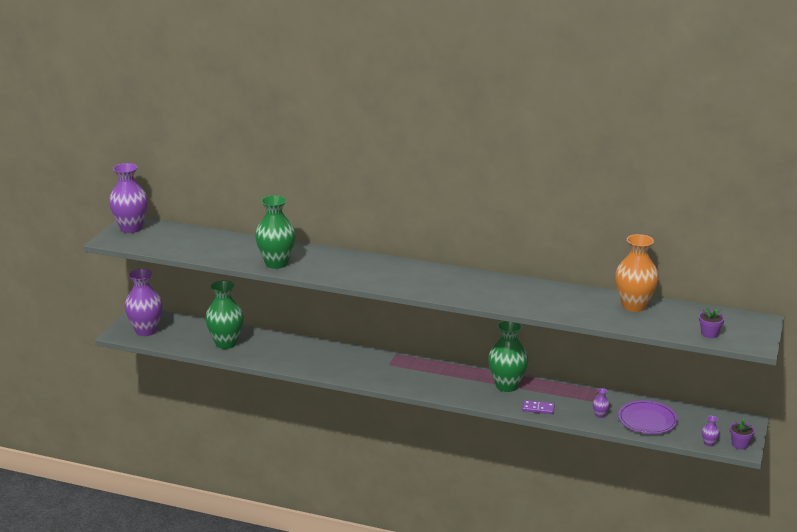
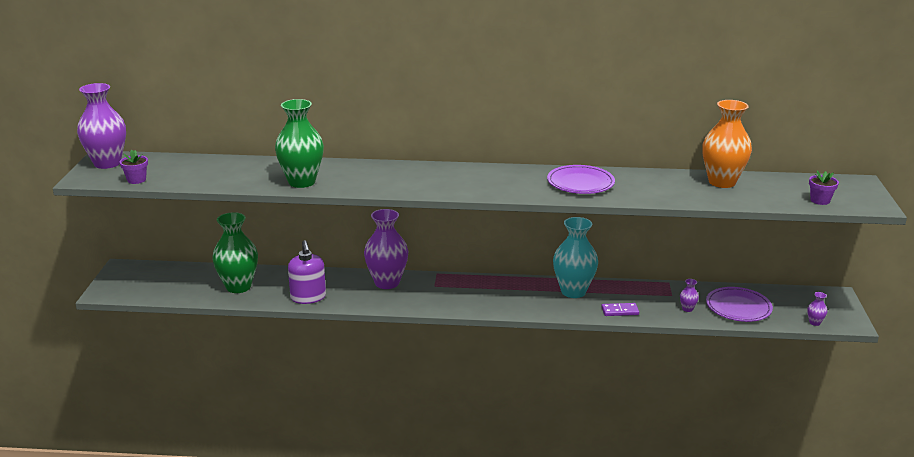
camera: 15 degrees left, 0 degrees up
purple vase [125,269,163,336] -> purple vase moved to [364,209,408,289]
green vase [488,321,528,392] -> turquoise vase [553,217,598,298]
purple flower pot [730,419,755,449] -> purple flower pot moved to [120,150,148,184]
none -> purple soap dispenser [288,240,326,304]
none -> purple plate [547,165,615,194]

